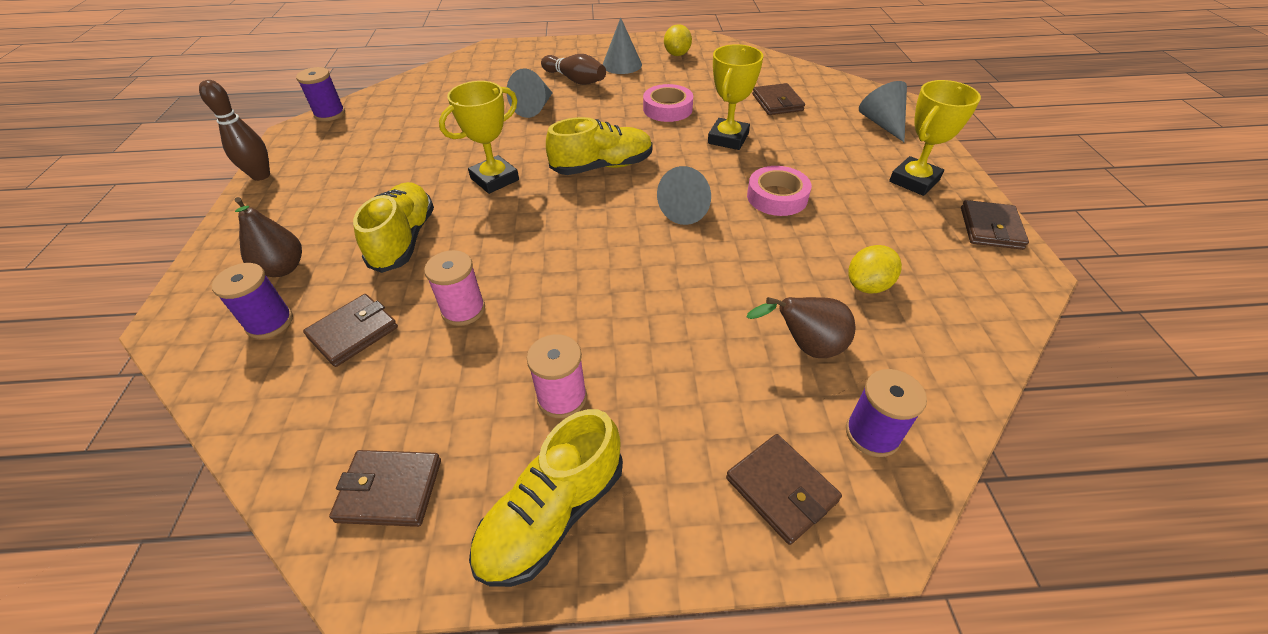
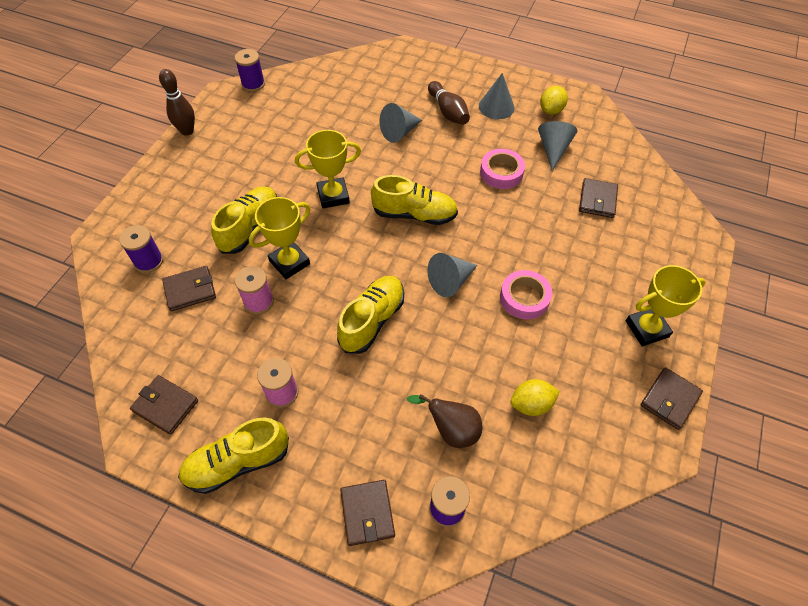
camera: 25 degrees right, 10 degrees up
brown pear [235,197,302,277] -> none
yellow trophy [708,44,763,150] -> yellow trophy moved to [249,197,310,279]
grey cone [859,81,907,142] -> grey cone moved to [538,121,577,171]
none -> yellow shoe [337,276,404,354]

